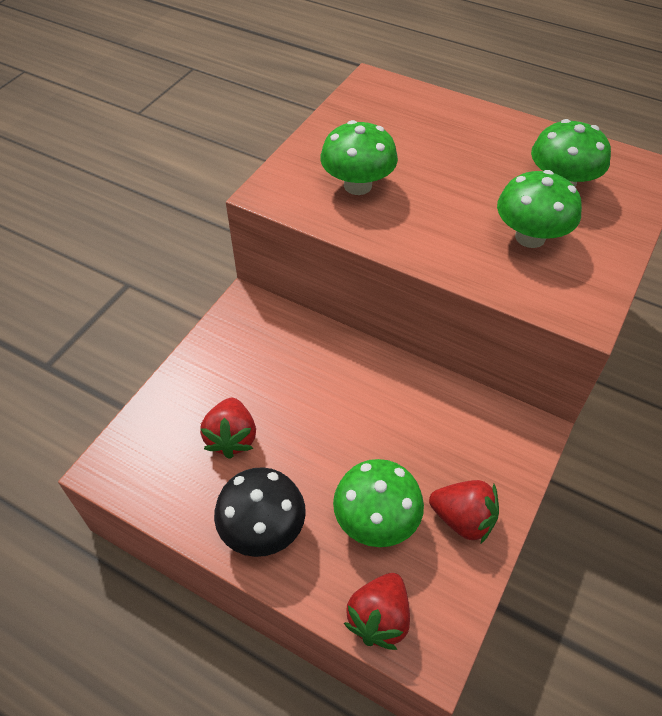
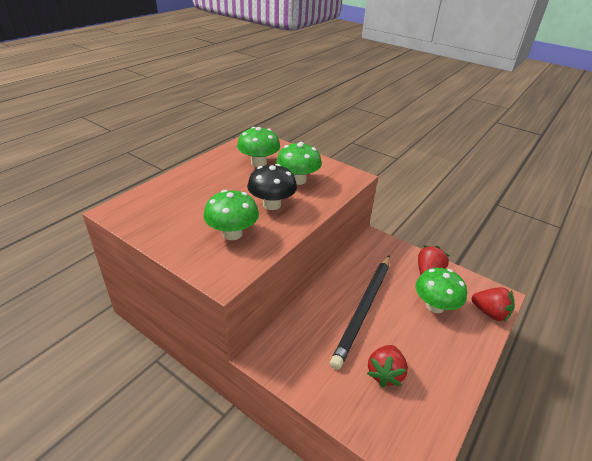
camera: 85 degrees left, 15 degrees down
red strawberry [200,398,256,459] -> red strawberry turned 105 degrees clockwise [367,345,408,387]
black mushroom [214,467,306,557] -> black mushroom moved to [247,164,297,210]
none -> black pencil [330,255,390,370]

